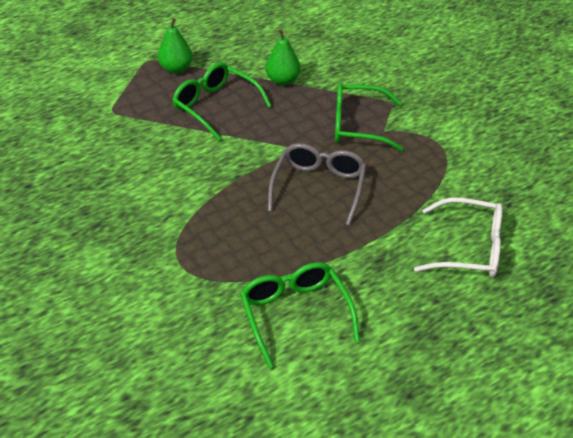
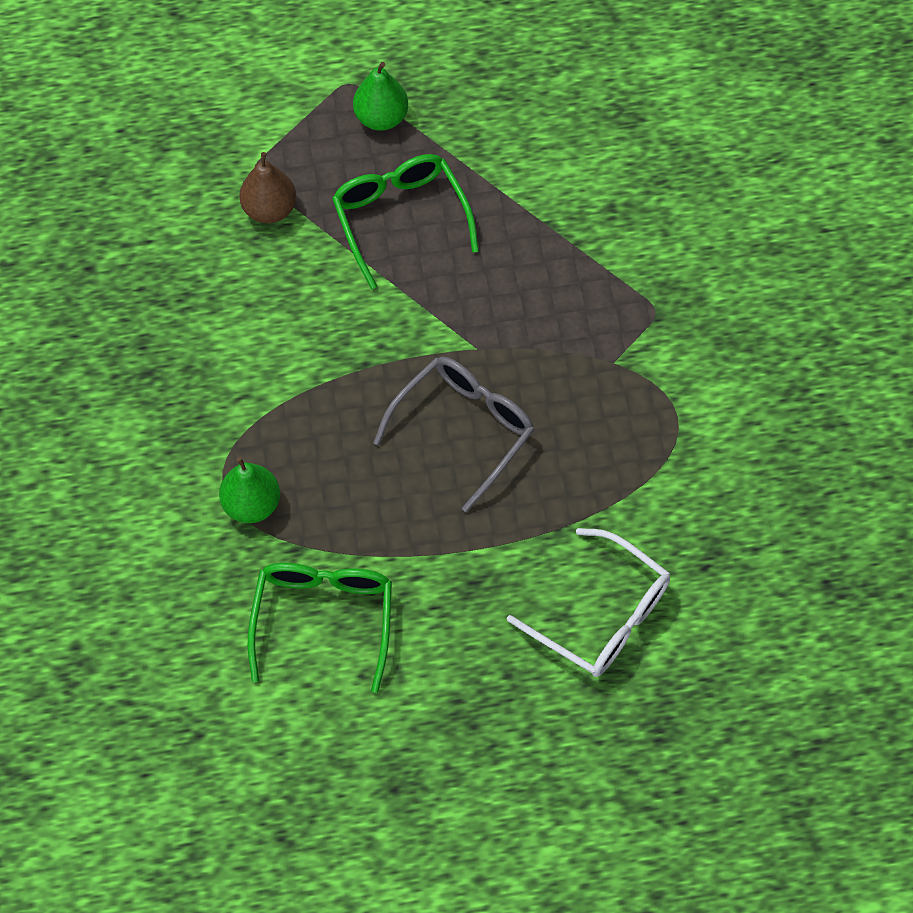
camera: 25 degrees right, 20 degrees up
green pear [266,29,301,85] -> green pear moved to [219,457,280,523]
green glasses [335,83,404,151] -> none
none -> brown pear [239,152,297,223]

